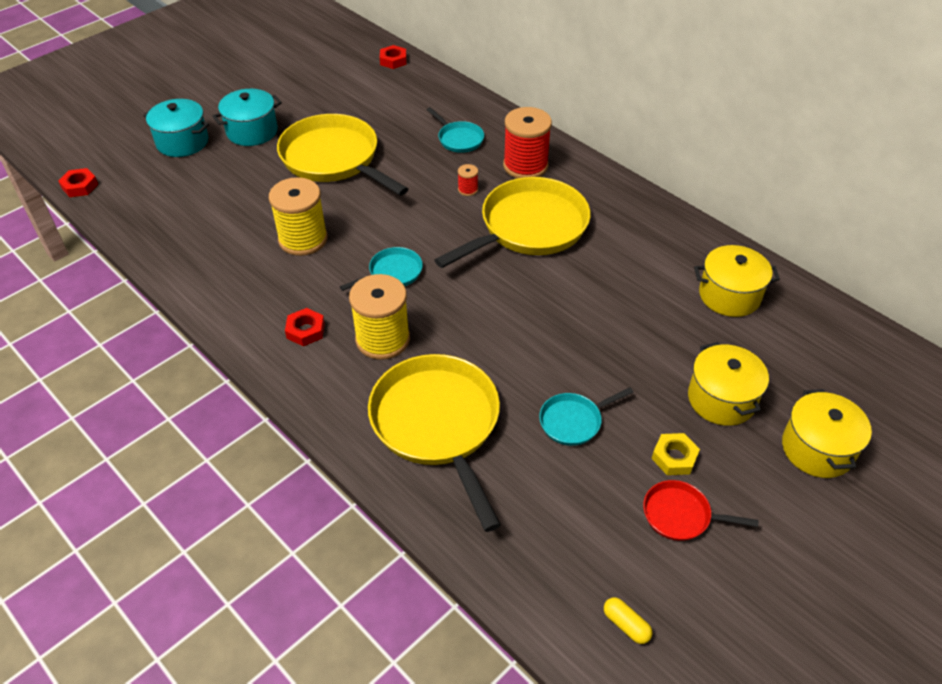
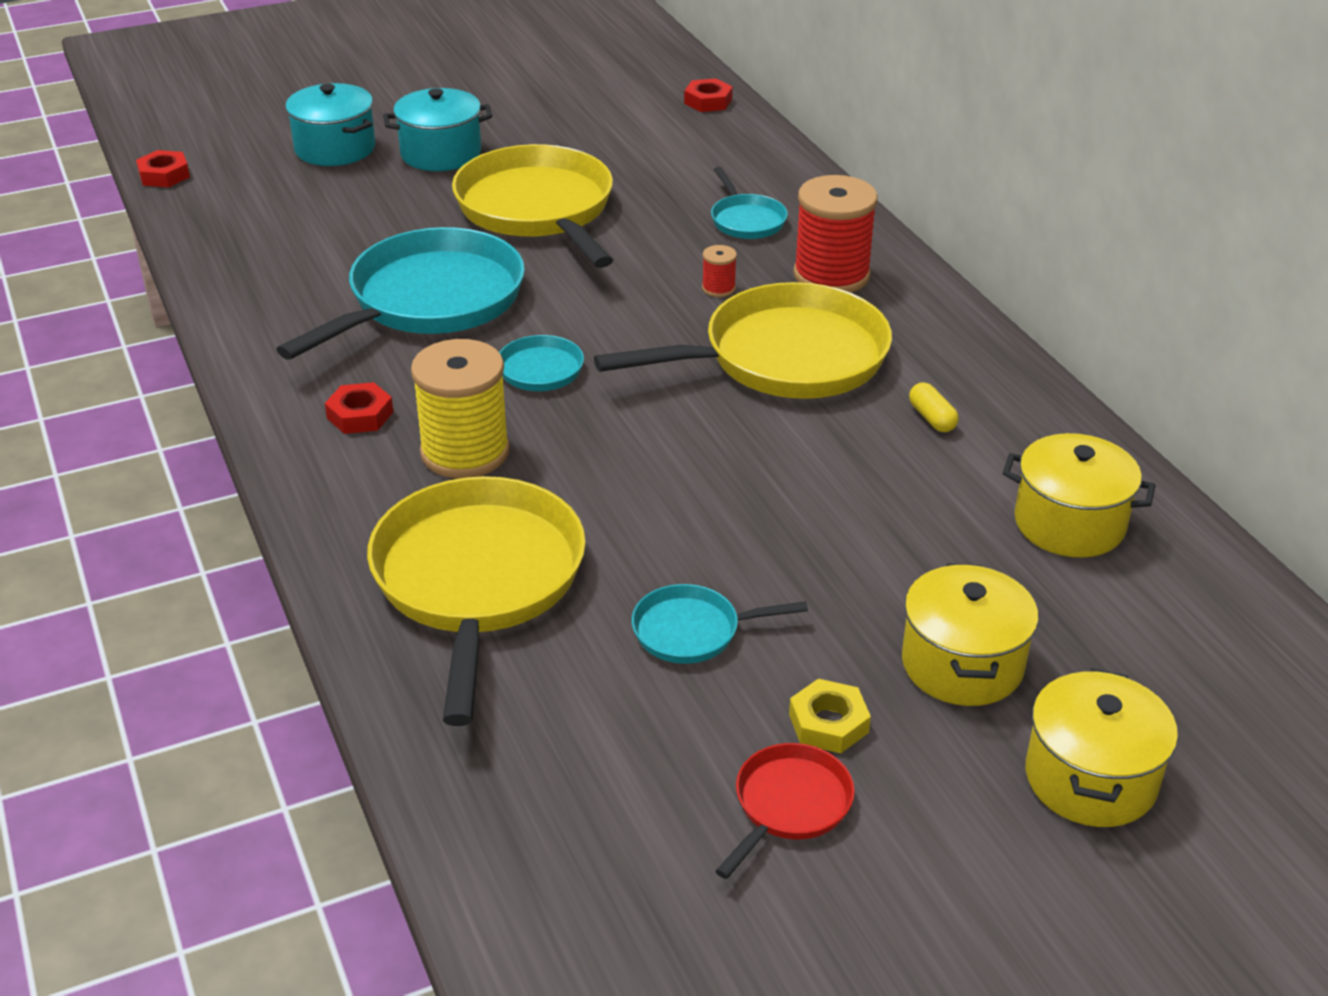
camera: 20 degrees right, 10 degrees down
yellow spool [269,177,328,256] -> turquoise pan [276,227,525,359]
yellow capsule [604,597,653,644] -> yellow capsule moved to [909,382,959,432]
red pan [643,480,759,541] -> red pan turned 90 degrees clockwise [715,743,855,879]

